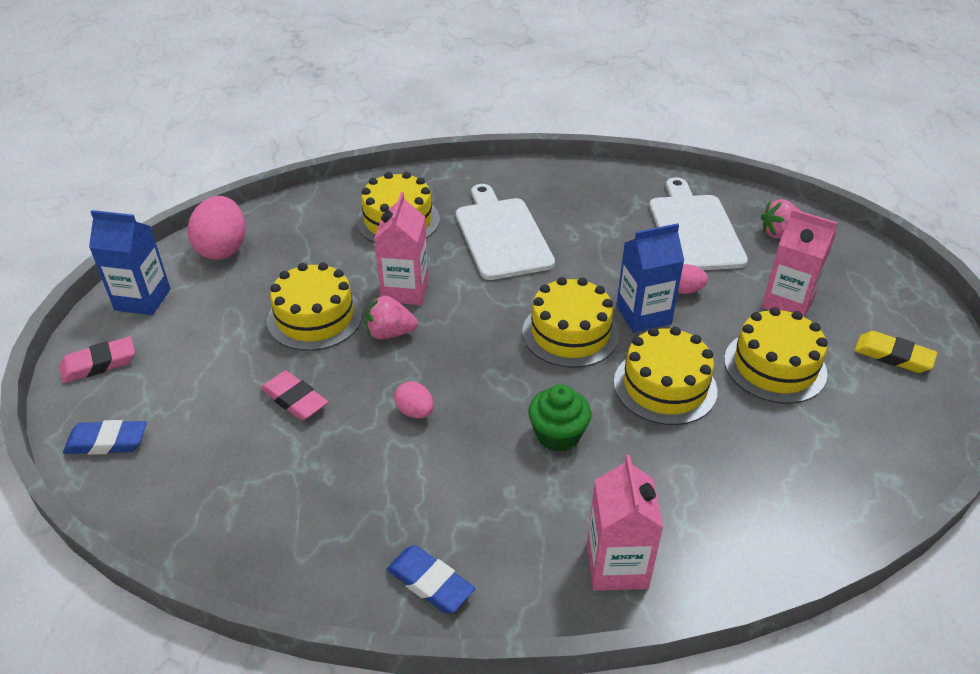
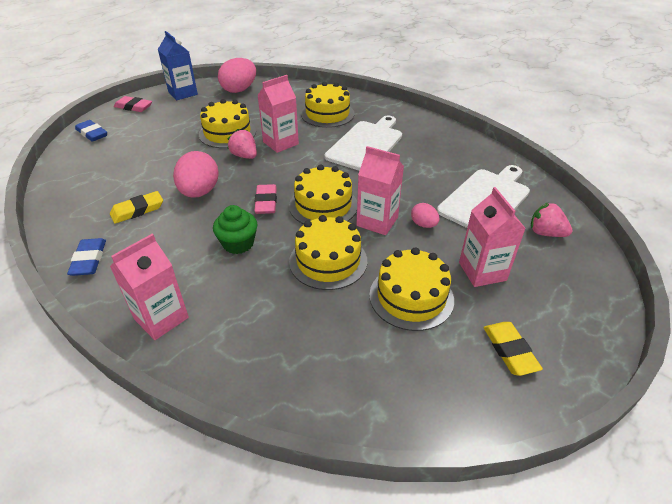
camera: 45 degrees right, 0 degrees up
pink eraser [261,370,328,421] -> pink eraser moved to [254,184,277,214]
pink egg [394,381,434,418] -> pink egg [173,151,218,198], size x1.93
blue carton [616,223,684,333] -> pink carton [357,146,404,235]
none -> yellow eraser [110,191,163,224]

